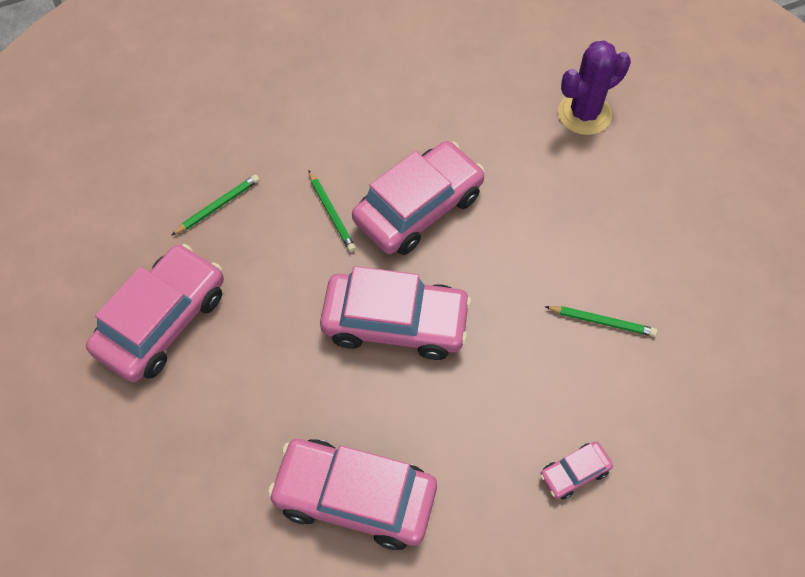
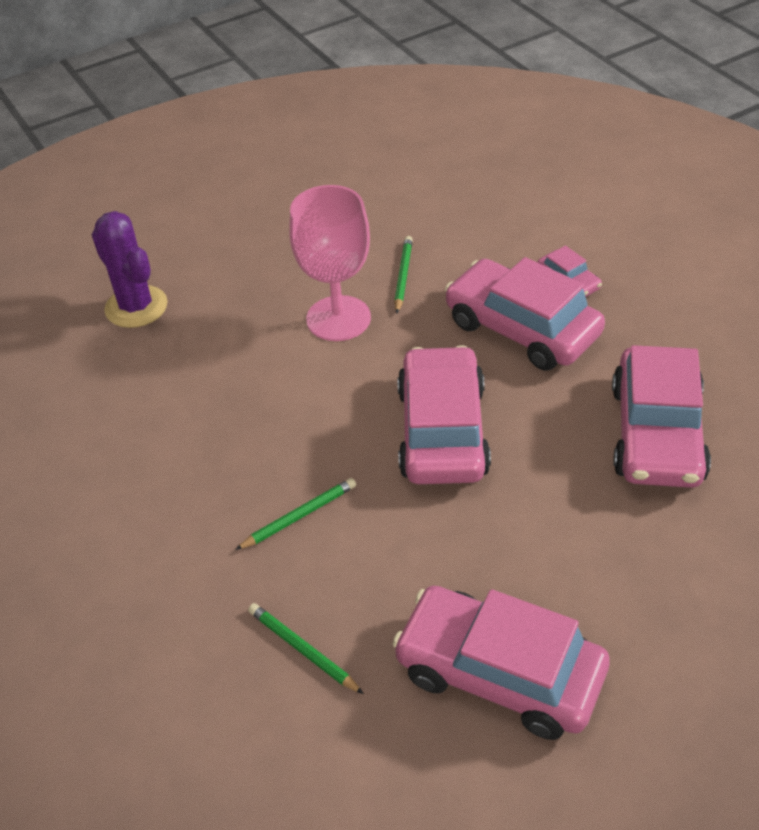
camera: 95 degrees left, 15 degrees down
pink car [352,141,485,255] -> pink car moved to [445,257,605,371]
none -> pink goblet [289,185,371,341]

